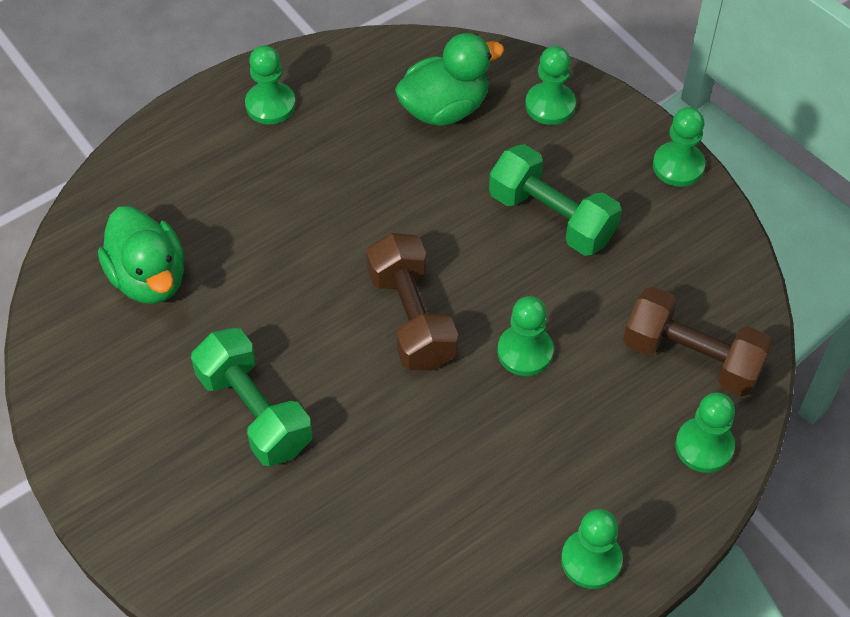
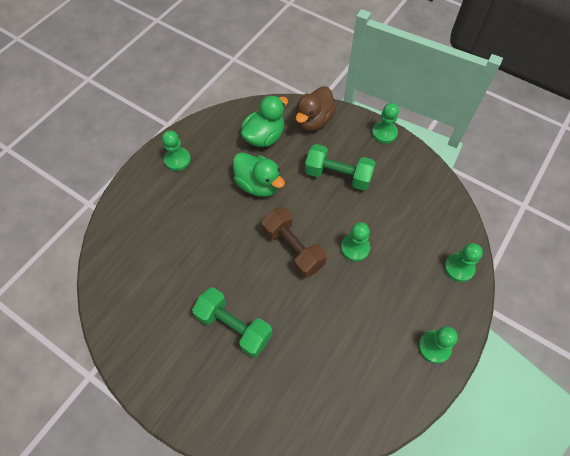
camera: 20 degrees left, 5 degrees up
green duck [98,206,184,304] -> green duck moved to [233,152,285,197]
green pawn [525,46,576,125] -> brown duck [295,87,336,131]
brown dumbbell [623,287,773,396] -> none

